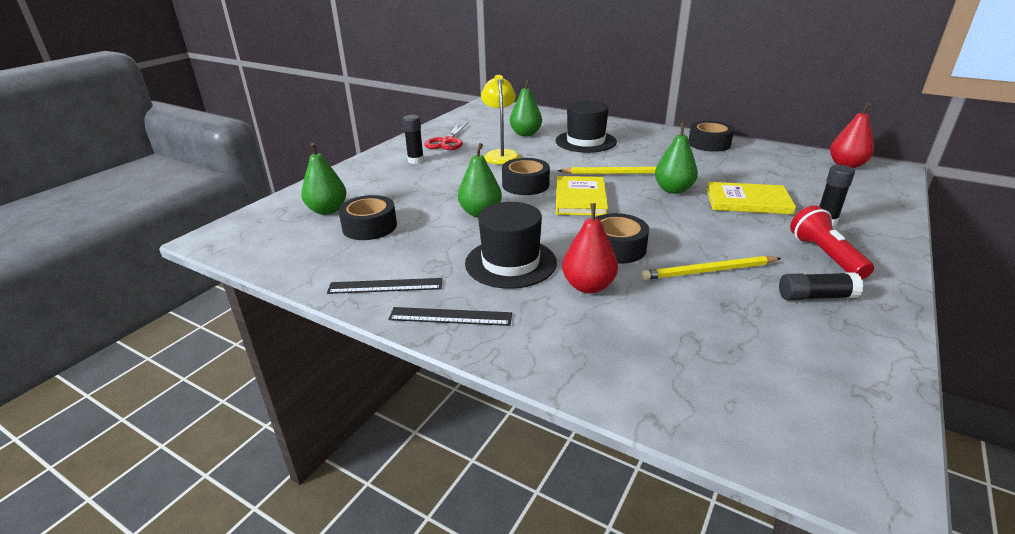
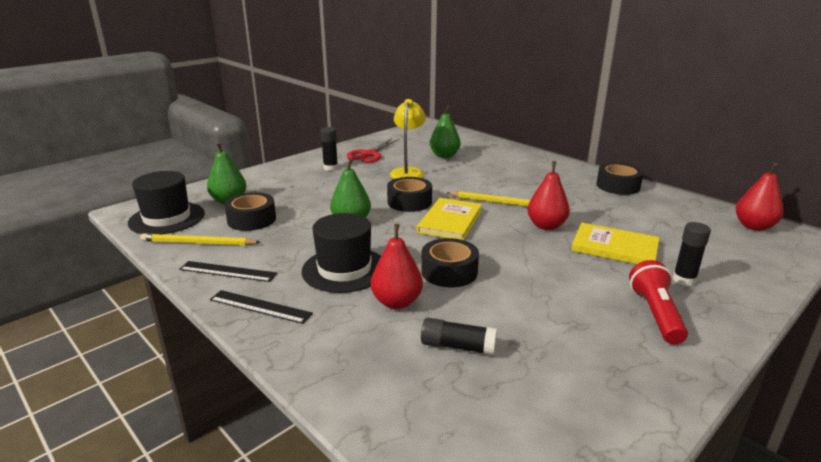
camera: 15 degrees right, 5 degrees down
black hat [555,101,617,153] -> black hat moved to [128,171,205,234]
yellow pencil [641,256,781,280] -> yellow pencil moved to [140,233,261,245]
green pear [655,123,698,194] -> red pear [527,161,570,230]
black glue stick [779,272,863,300] -> black glue stick moved to [421,318,497,355]

